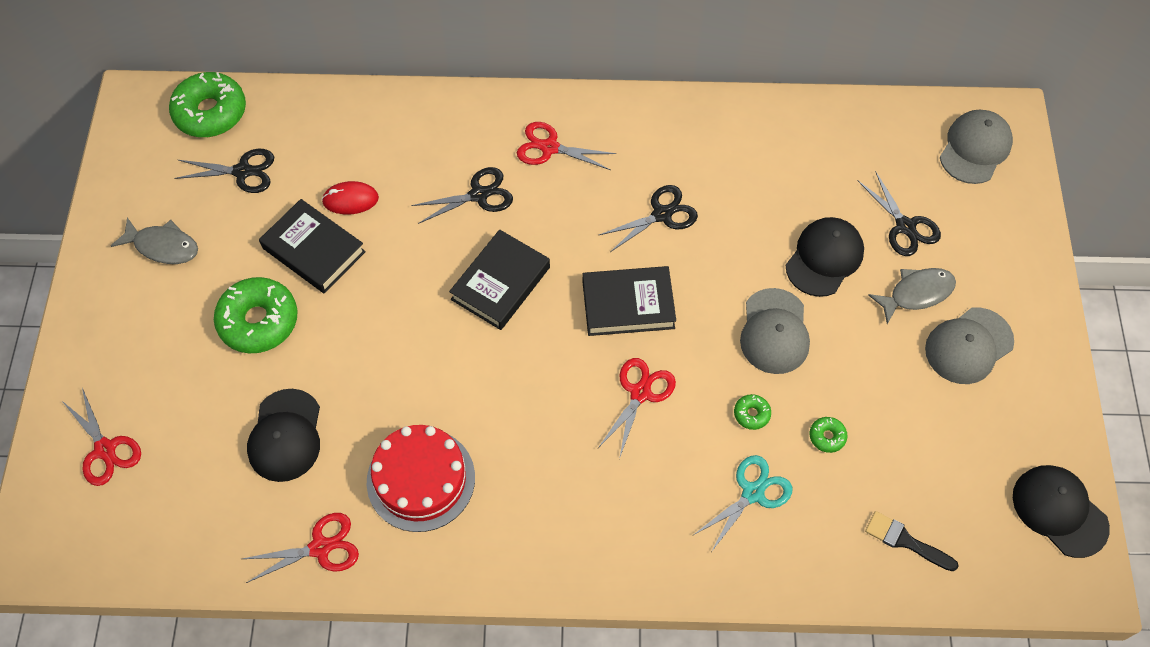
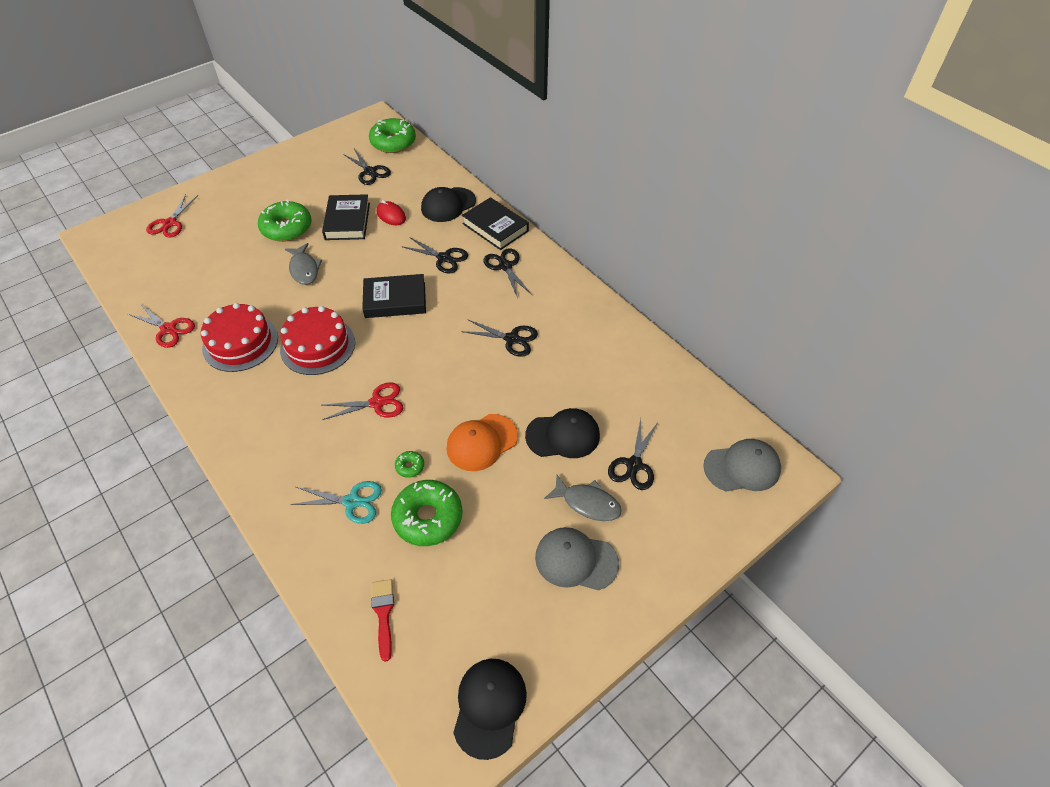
camera: 50 degrees right, 10 degrees down
grey fish [111,218,198,264] -> grey fish moved to [285,243,322,285]
black cap [247,389,320,482] -> black cap moved to [421,187,476,222]
red scissors [517,122,616,170] -> black scissors [483,248,532,299]
black book [583,266,676,336] -> black book moved to [462,197,529,250]
grey cap [740,288,810,374] -> orange cap [446,414,518,471]
green donut [809,417,847,453] -> green donut [391,480,462,546], size x2.29
black brush [865,511,959,571] -> red brush [371,579,394,662]
none -> red cake [280,306,355,375]

